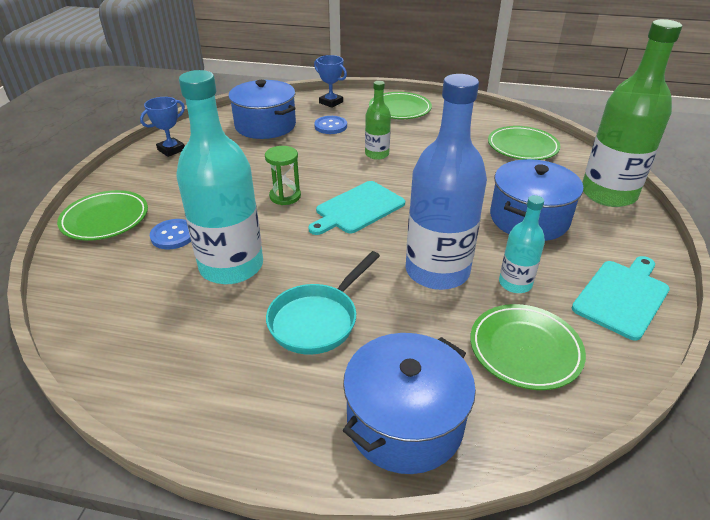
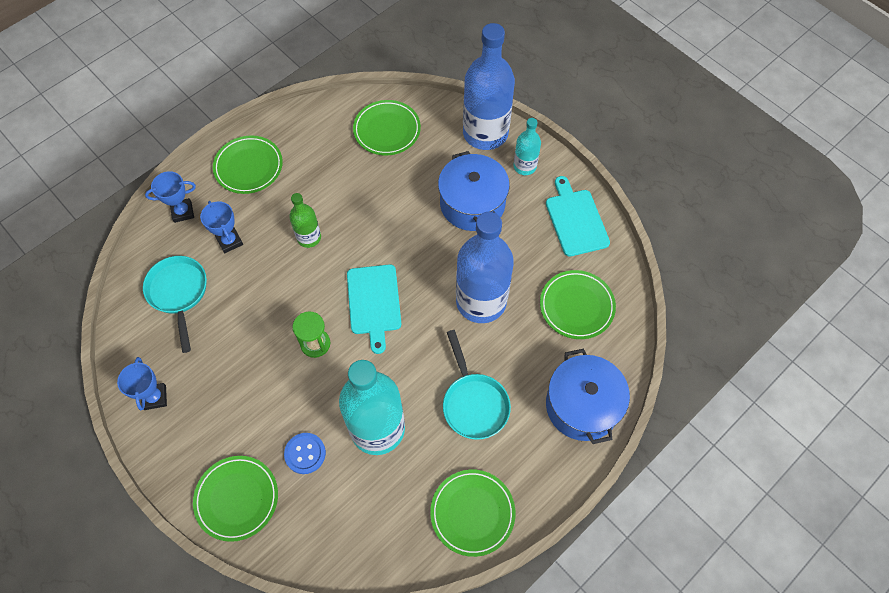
camera: 55 degrees left, 25 degrees up
blue pot [228,80,296,139] -> turquoise pan [143,256,207,353]
blue button [314,116,347,134] -> blue trophy [200,201,243,254]
turquoise bottle [499,195,545,293] -> turquoise bottle moved to [513,118,541,175]
green bottle [582,19,682,207] -> blue bottle [463,23,515,150]
none -> green plate [430,470,516,557]

